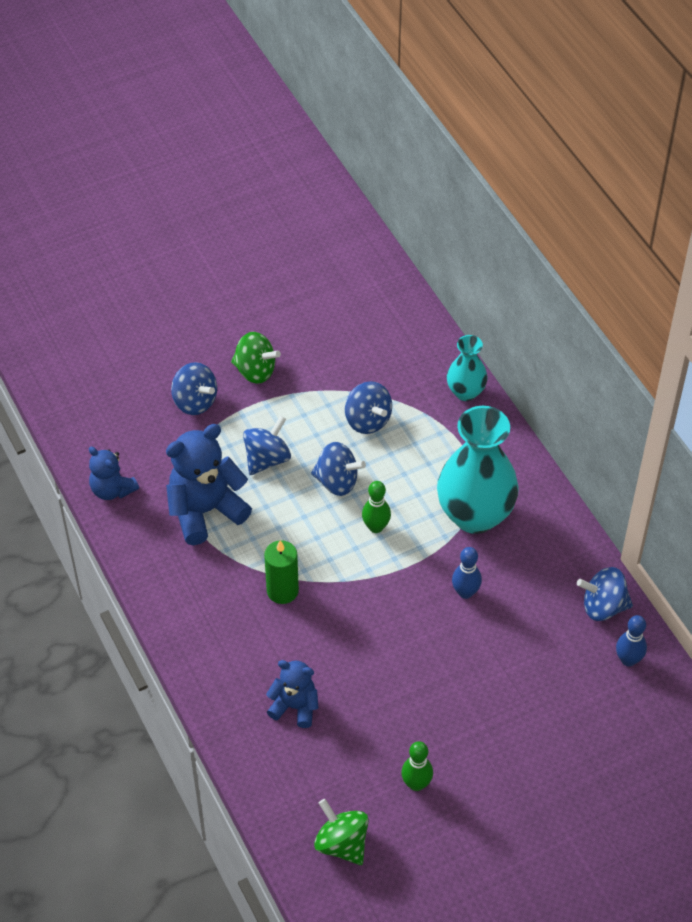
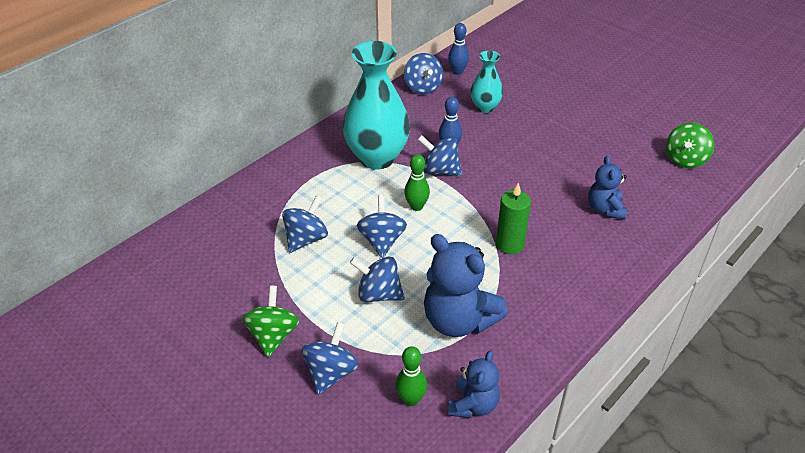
camera: 110 degrees left, 10 degrees down
green bowling pin [401,741,433,791] -> green bowling pin moved to [395,346,427,406]
turquoise vase [447,335,487,401] -> turquoise vase moved to [470,50,503,113]
none -> blue spinning top [418,135,462,176]

